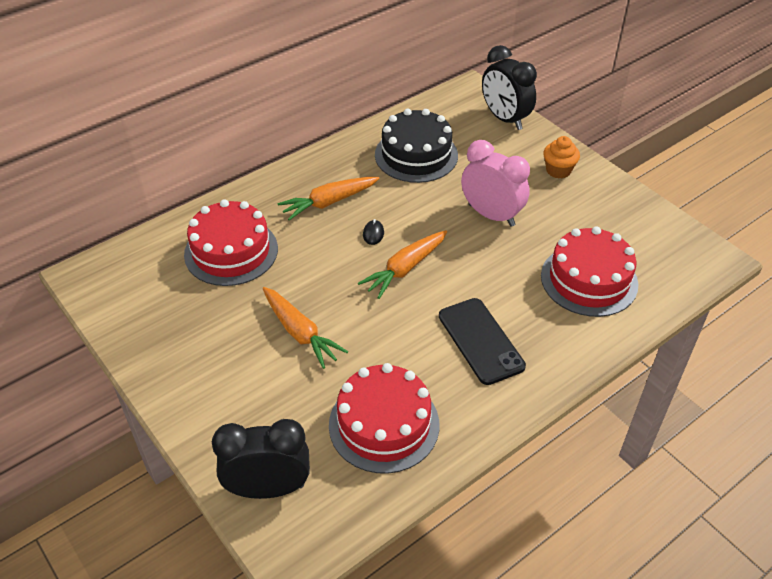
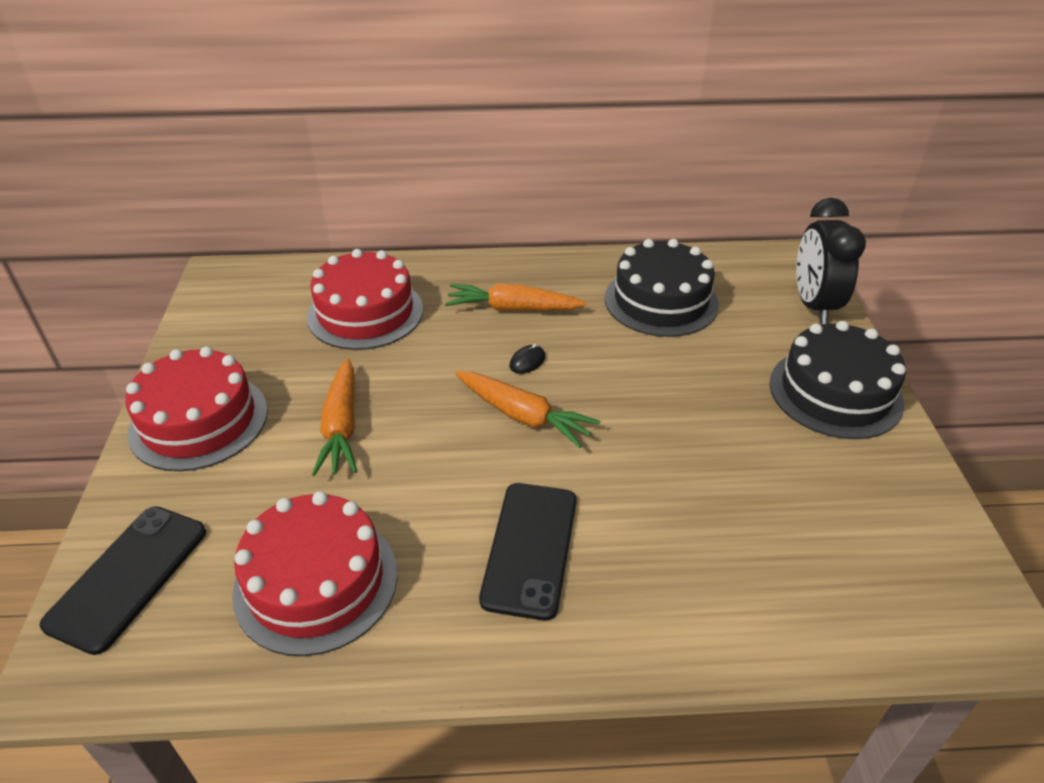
camera: 35 degrees right, 5 degrees down
black clock [212,419,310,499] -> black phone [39,506,206,655]
orange carrot [358,230,447,299] -> orange carrot turned 135 degrees counterclockwise [455,371,600,448]
pink clock [461,140,530,227] -> none
red cake [541,226,638,317] -> red cake moved to [125,346,268,471]
orange cupcake [543,136,580,178] -> black cake [770,321,906,439]

